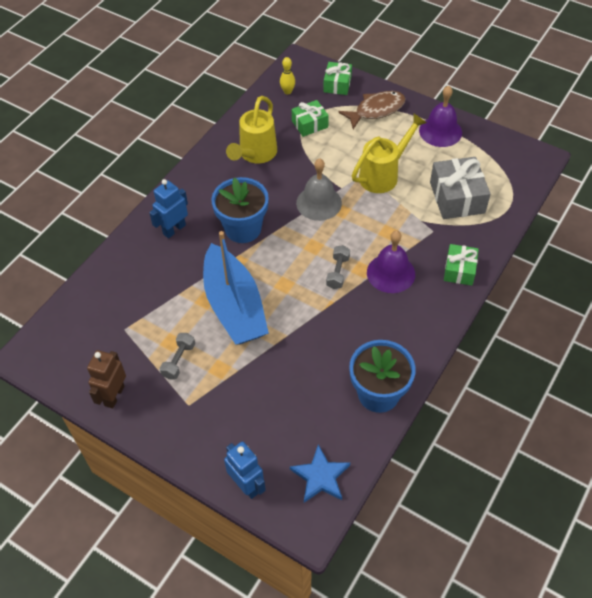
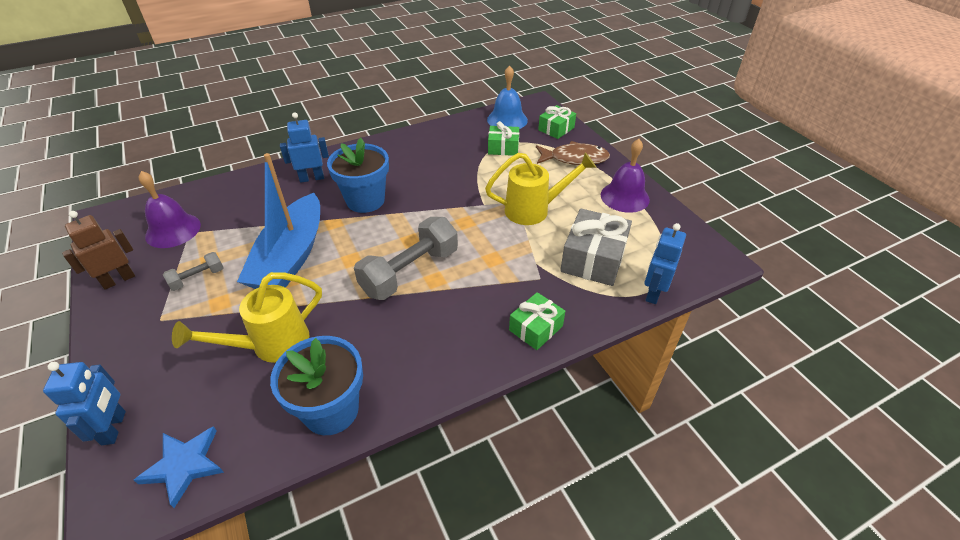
camera: 30 degrees right, 10 degrees down
yellow watering can [226,96,277,163] -> yellow watering can moved to [172,272,322,363]
yellow bowling pin [280,57,295,94] -> blue bell [487,65,528,129]
grey bell [296,158,342,221] -> none
grey dumbbell [326,245,350,289] -> grey dumbbell [354,217,458,300], size x2.04
purple bell [367,230,415,293] -> purple bell moved to [139,171,201,248]
none -> blue robot [644,223,686,304]

